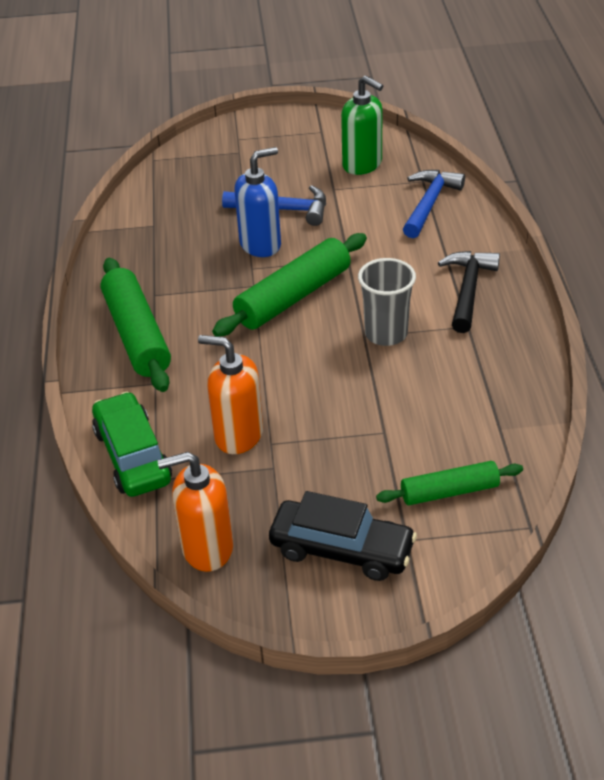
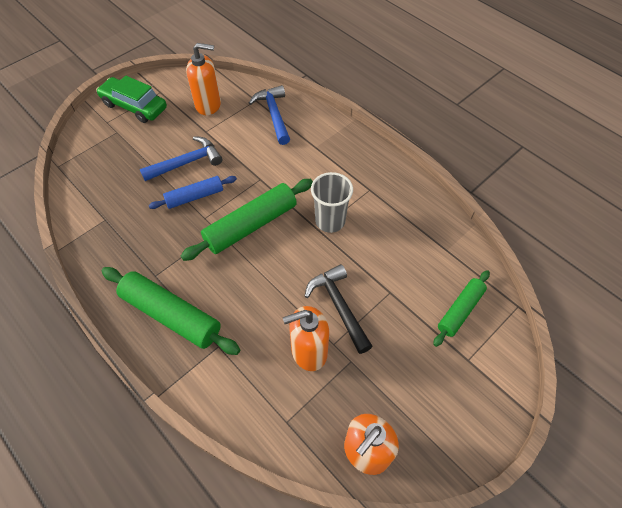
camera: 40 degrees left, 15 degrees up
green car [92,392,172,497] -> green car moved to [96,76,167,123]
green rolling pin [212,233,367,337] -> green rolling pin turned 45 degrees clockwise [181,179,313,261]
blue soap dispenser [234,147,281,257] -> blue rolling pin [149,176,237,209]
black car [269,491,417,581] -> none
green soap dispenser [341,75,383,175] -> orange soap dispenser [186,43,221,115]
black hammer [438,251,500,333] -> black hammer moved to [305,264,373,354]

